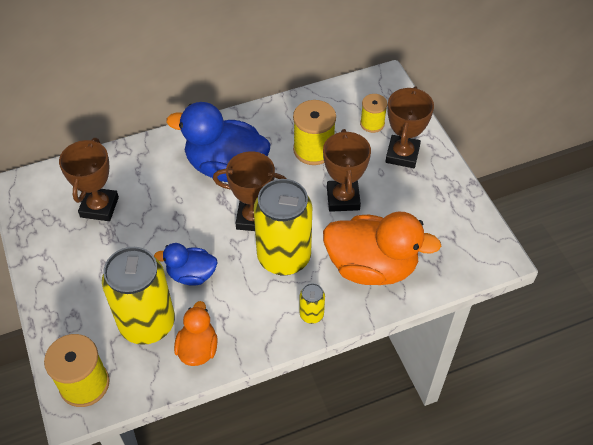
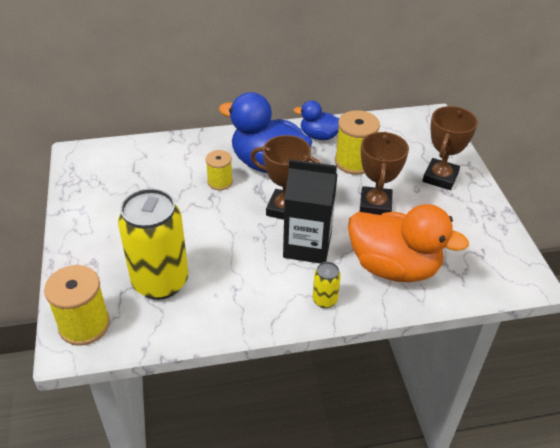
camera: 10 degrees right, 10 degrees down
brown trophy [59,138,119,221] -> none
blue duck [154,243,218,286] -> blue duck moved to [294,100,339,140]
orange duck [174,301,218,366] -> none
yellow can [254,179,312,276] -> black carton [283,159,337,264]
yellow spool [360,94,387,133] -> yellow spool moved to [206,150,233,190]

